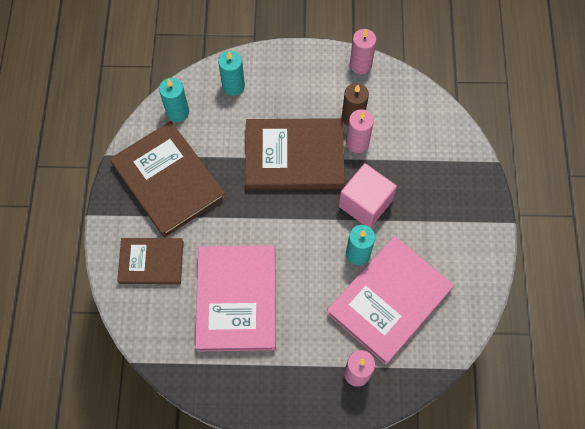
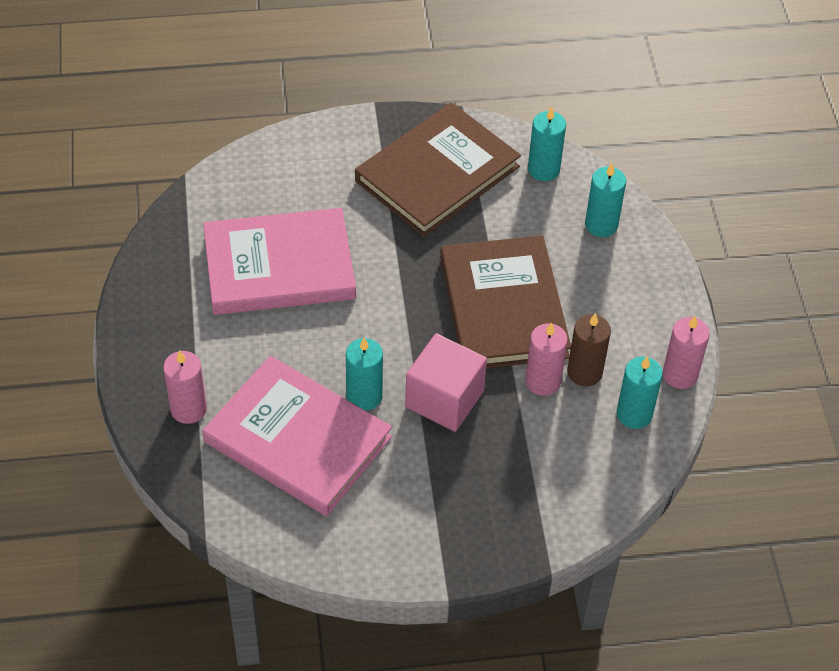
camera: 80 degrees right, 15 degrees down
brown book [117,238,184,284] -> none
none -> turquoise candle [616,356,663,429]

